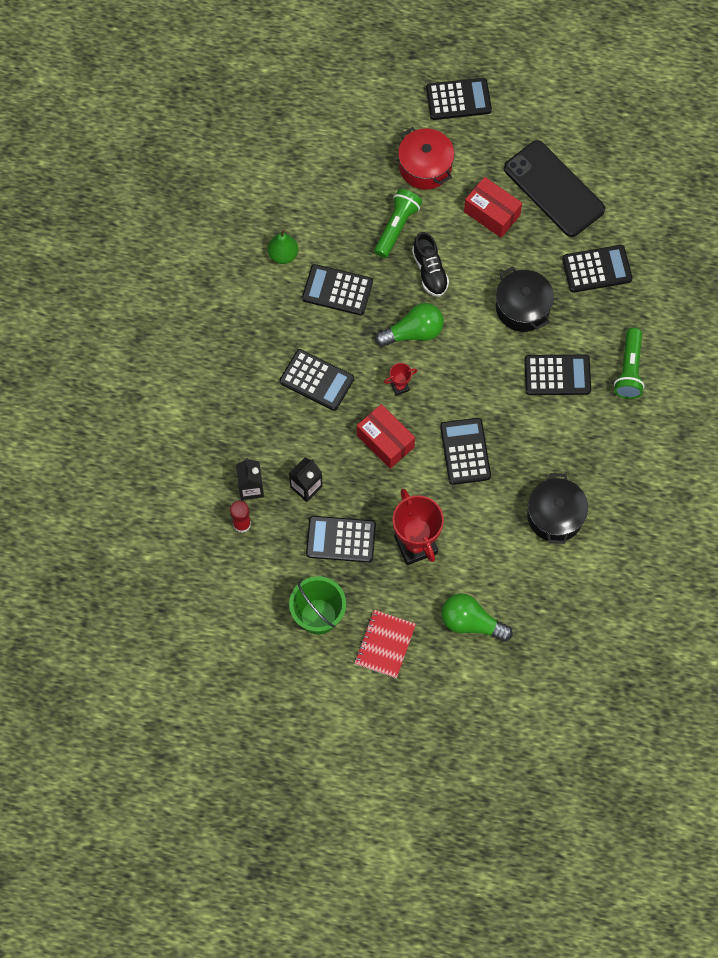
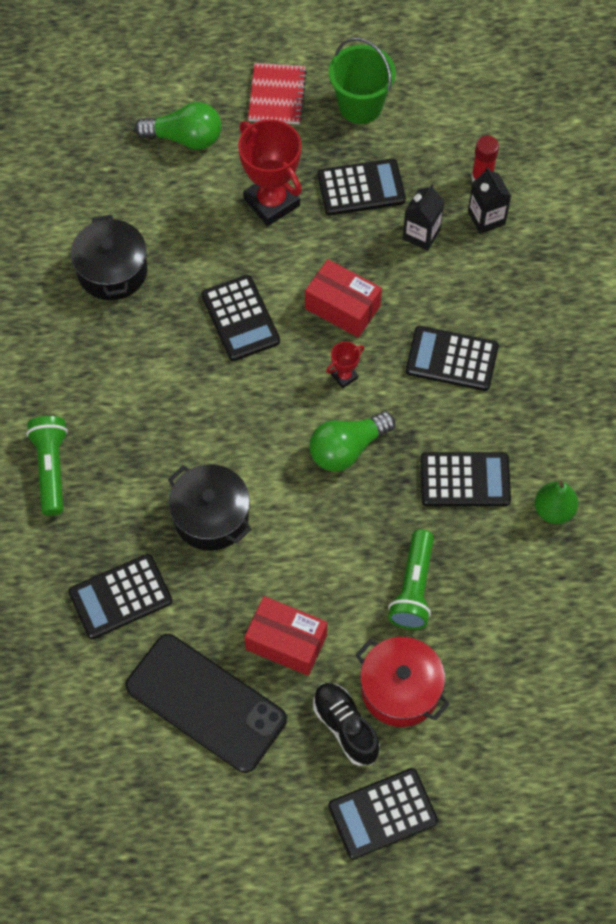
camera: 165 degrees right, 5 degrees down
black shoe [412,232,449,297] -> black shoe moved to [313,683,380,766]
black calculator [524,355,591,395] -> none

